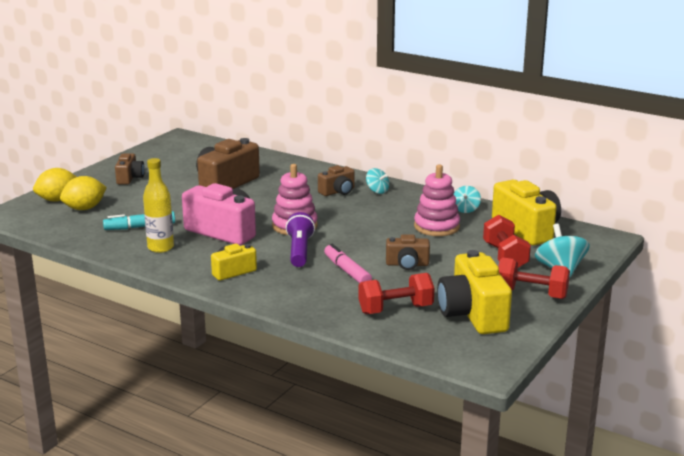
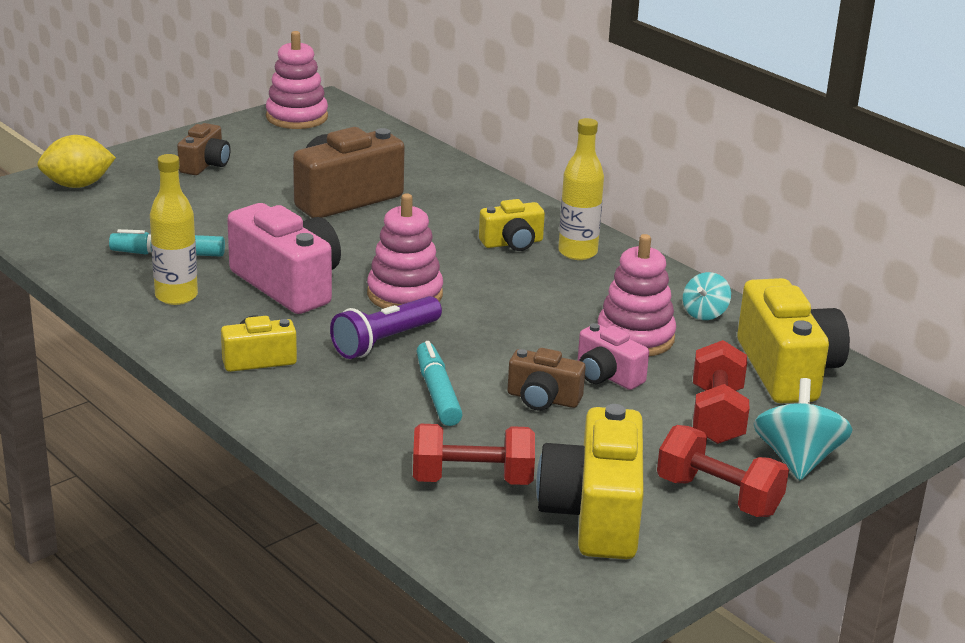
camera: 15 degrees right, 5 degrees up
yellow lemon [60,176,107,210] -> none
purple flashlight [286,212,315,267] -> purple flashlight turned 150 degrees counterclockwise [330,296,442,359]
brown camera [318,165,355,196] -> yellow camera [479,199,545,251]
pink marker [324,244,372,283] -> turquoise marker [416,341,463,426]
turquoise spinning top [366,168,389,194] -> yellow bottle [558,118,604,260]
none -> pink stacking toy [266,31,328,129]
none -> pink camera [578,323,649,390]

